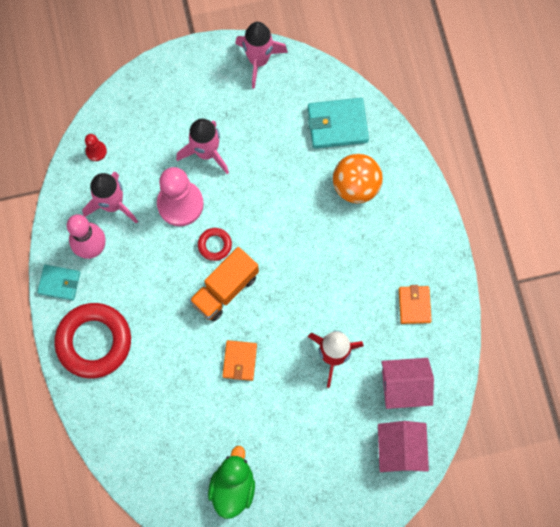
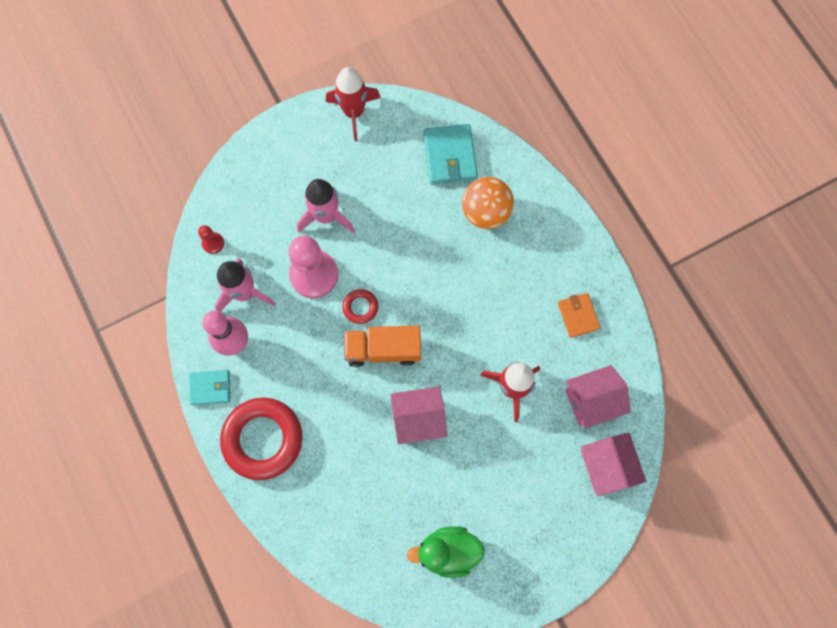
camera: 15 degrees left, 0 degrees up
orange truck [189,247,259,321] -> orange truck turned 60 degrees clockwise [344,326,421,367]
green duck [208,446,255,519] -> green duck turned 90 degrees counterclockwise [406,526,485,578]
orange wallet [222,340,257,381] -> pink house [391,386,448,444]
pink rocket [235,22,288,89] -> red rocket [326,67,381,141]
turquoise wallet [308,98,369,149] -> turquoise wallet turned 75 degrees counterclockwise [424,124,478,185]

